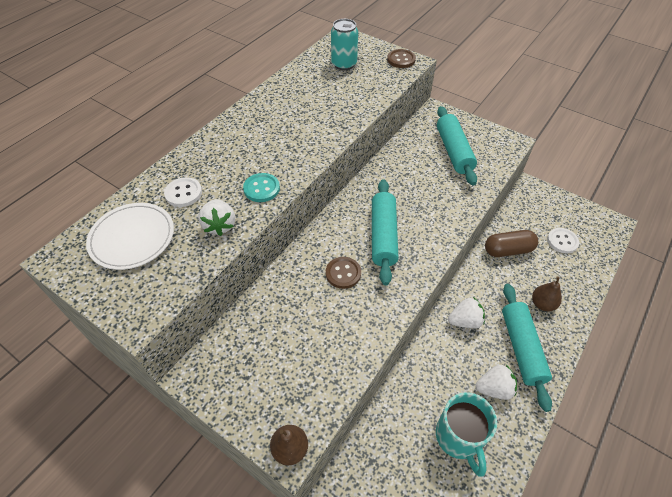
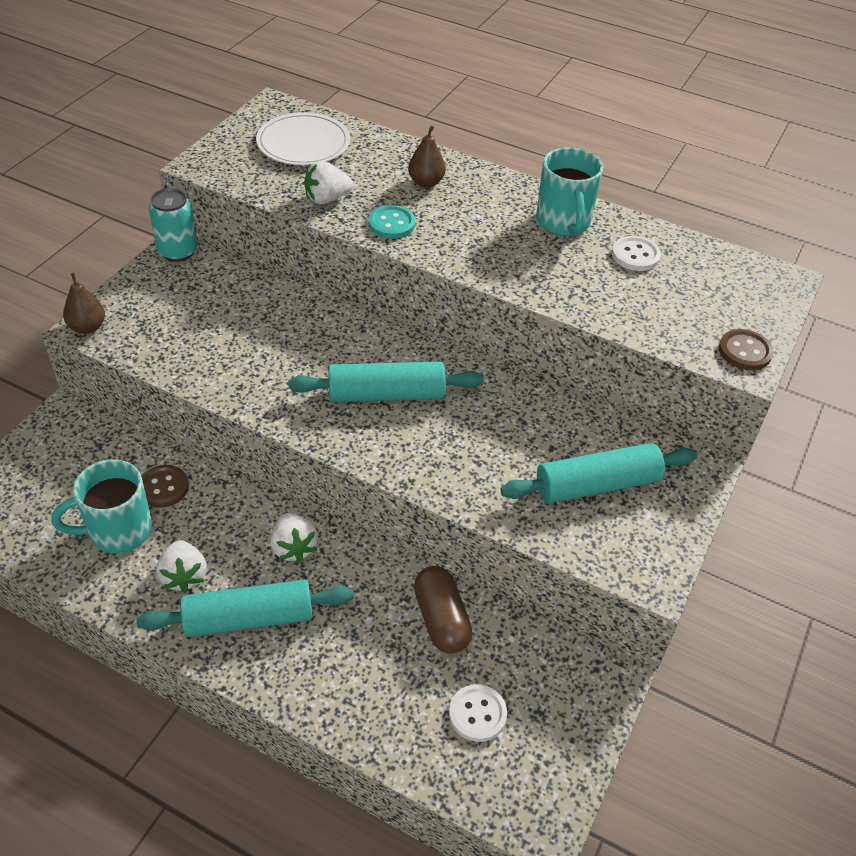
camera: 80 degrees right, 5 degrees down
white button [164,177,202,207] -> white button moved to [612,236,661,271]
brown button [326,257,361,289] -> brown button moved to [141,465,189,508]
turquoise can [331,19,358,70] -> turquoise can moved to [149,188,198,262]
brown pear [532,276,562,311] -> brown pear moved to [408,125,446,188]
none -> turquoise mug [536,147,603,236]

